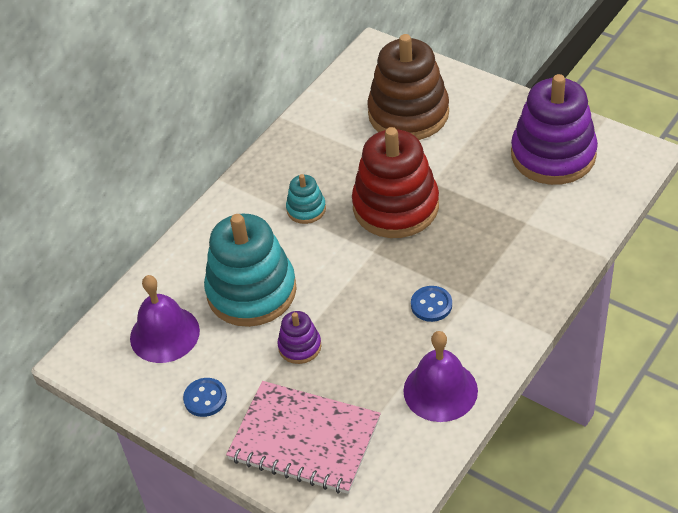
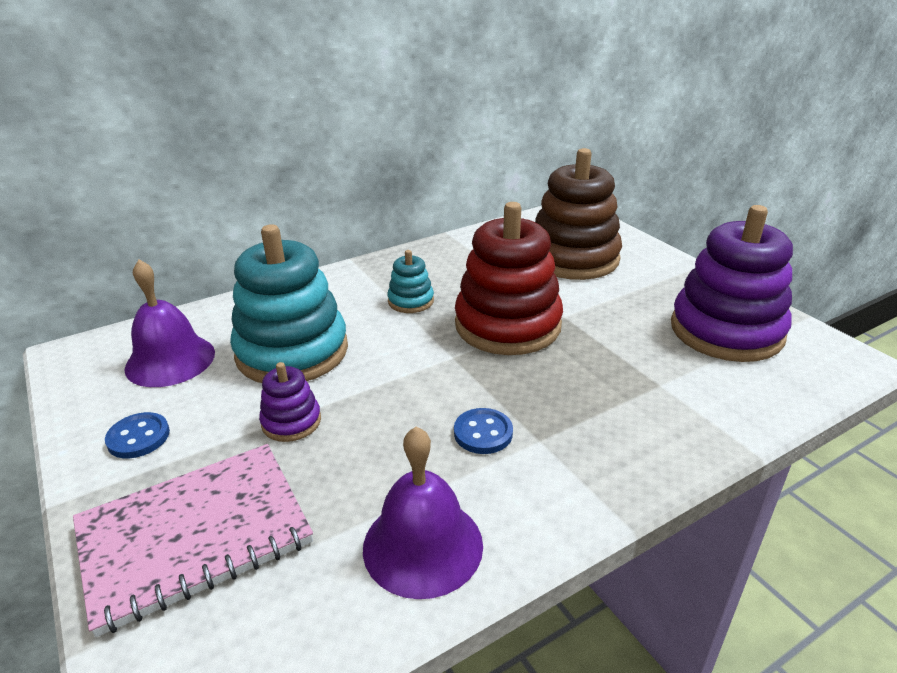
camera: 20 degrees right, 15 degrees down
pink notebook [226,381,381,494] -> pink notebook turned 75 degrees counterclockwise [73,444,313,637]

